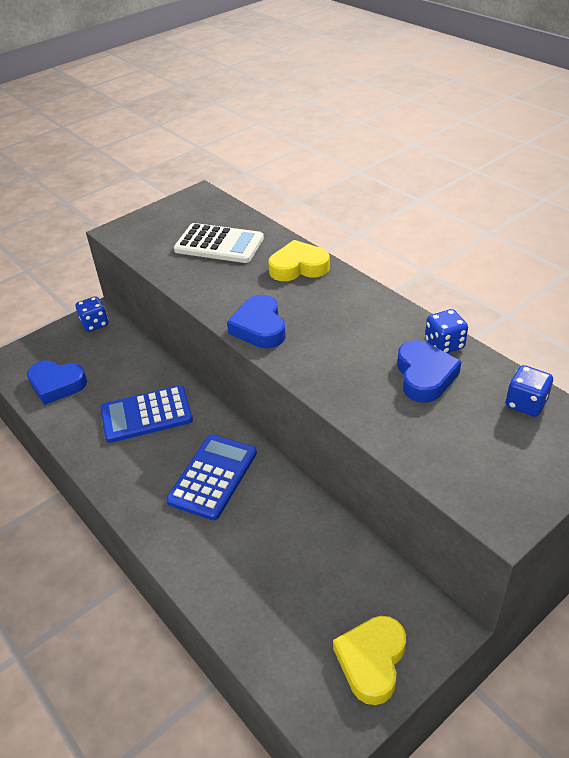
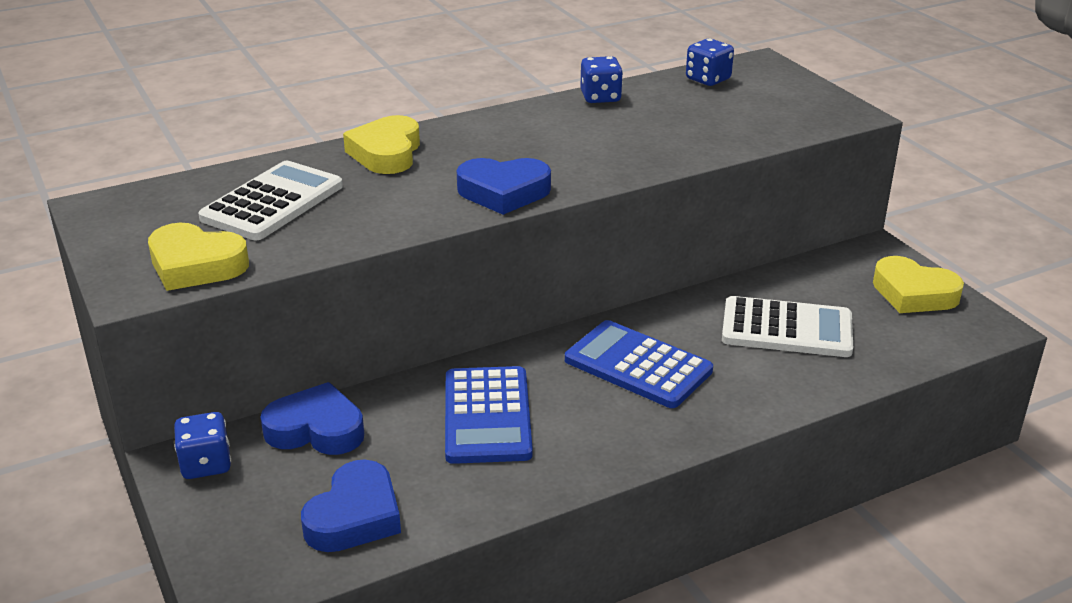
camera: 80 degrees left, 10 degrees down
blue heart [397,340,461,403] -> blue heart moved to [260,382,364,455]
none -> yellow heart [148,223,249,291]
none -> white calculator [722,296,853,357]

